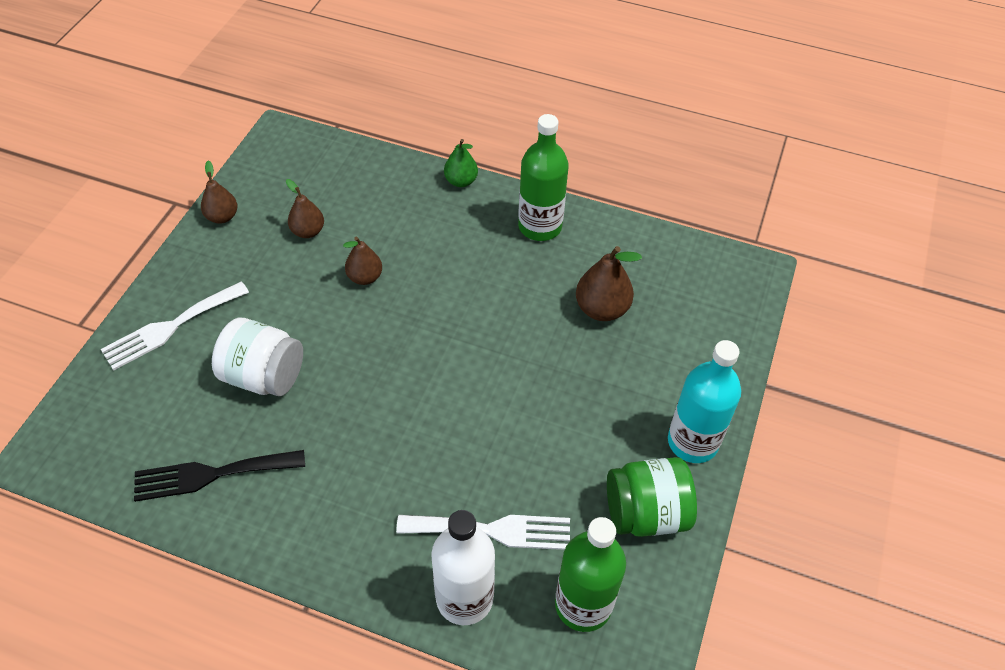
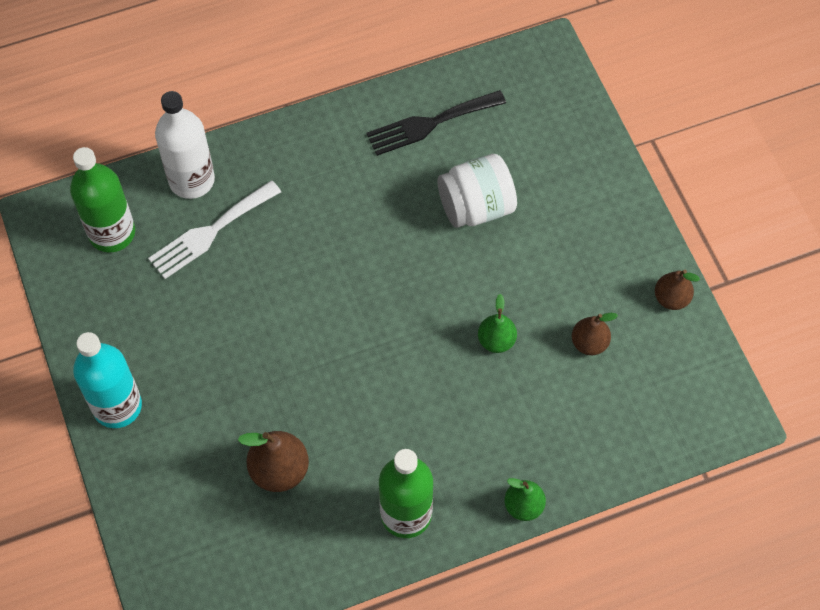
camera: 140 degrees right, 10 degrees up
white fork [101,281,249,370] -> none
black fork [134,450,305,502] -> black fork turned 150 degrees counterclockwise [366,90,506,156]
brown pear [343,237,382,285] -> green pear [478,294,517,353]
green jar [607,457,697,537] -> none

